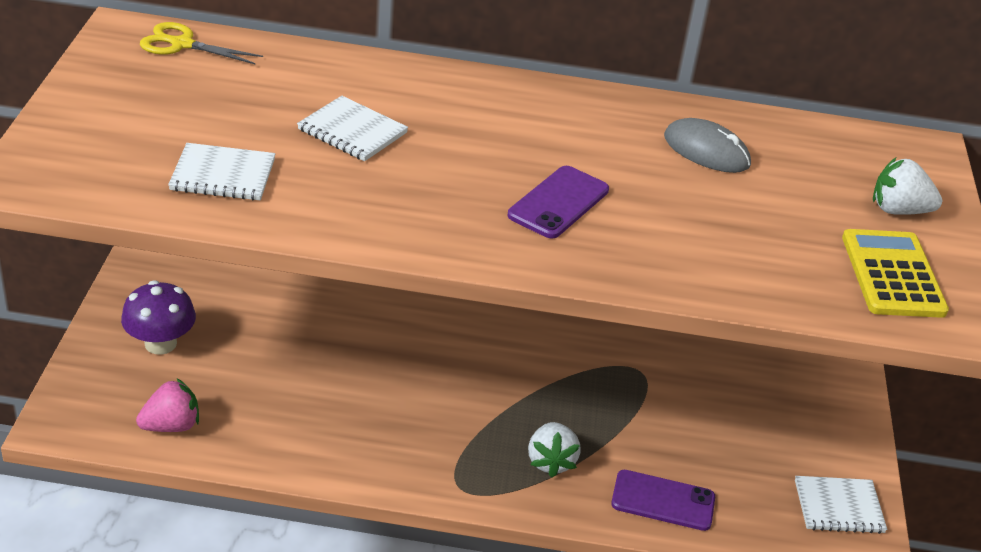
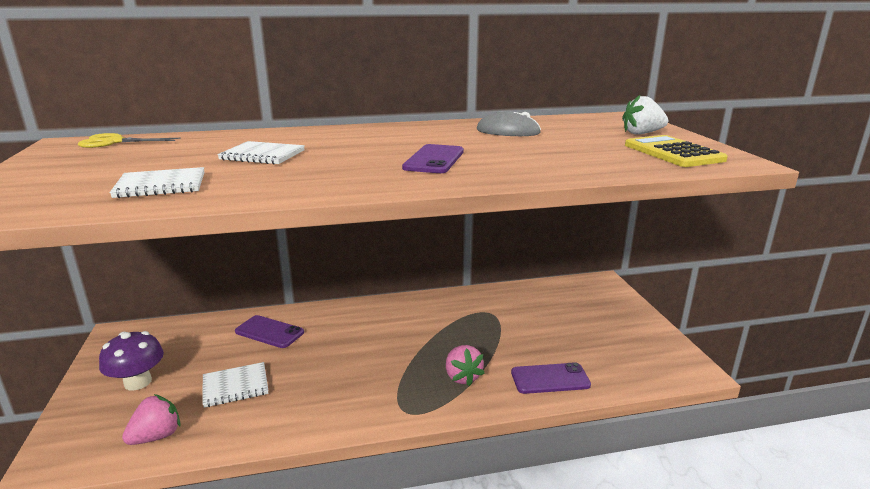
camera: 15 degrees left, 15 degrees down
white strawberry [528,422,581,478] -> pink strawberry [446,345,484,386]
white notebook [795,476,887,534] -> white notebook moved to [203,362,268,408]
none -> purple phone [235,315,304,348]

